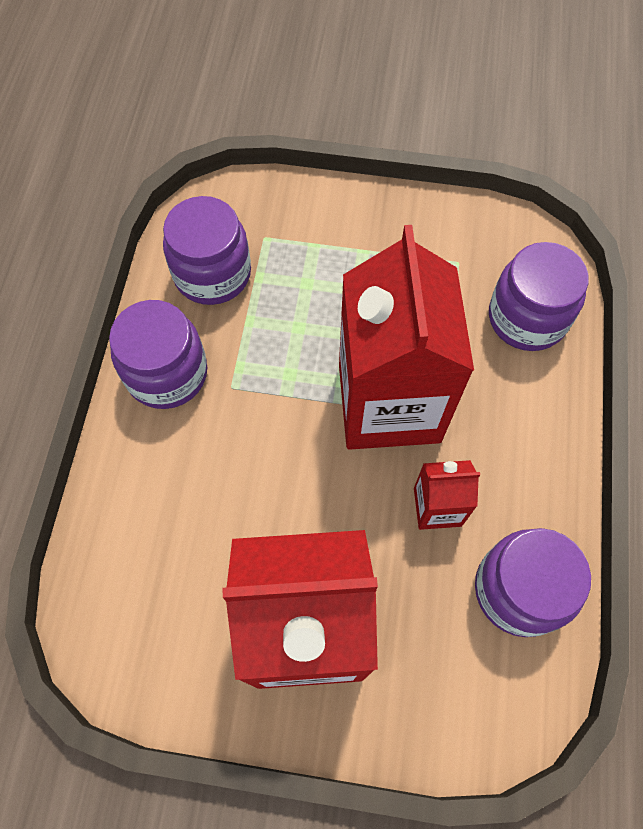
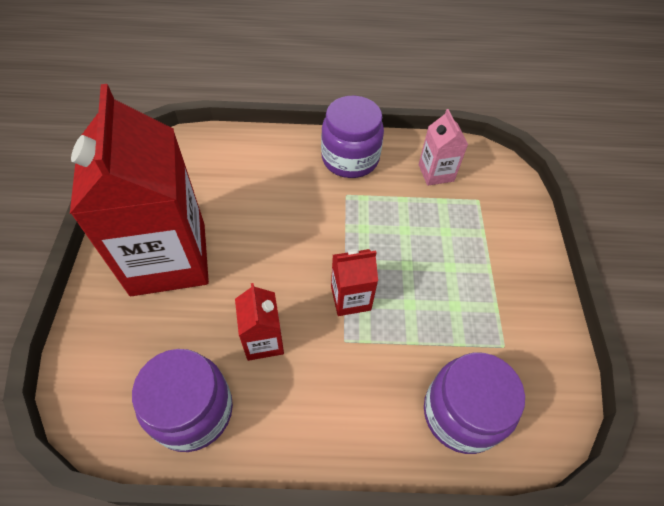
camera: 80 degrees right, 10 degrees down
purple jar [163,196,251,305] -> pink carton [419,109,468,186]
red carton [339,225,474,450] -> red carton [331,249,378,316], size x0.44

